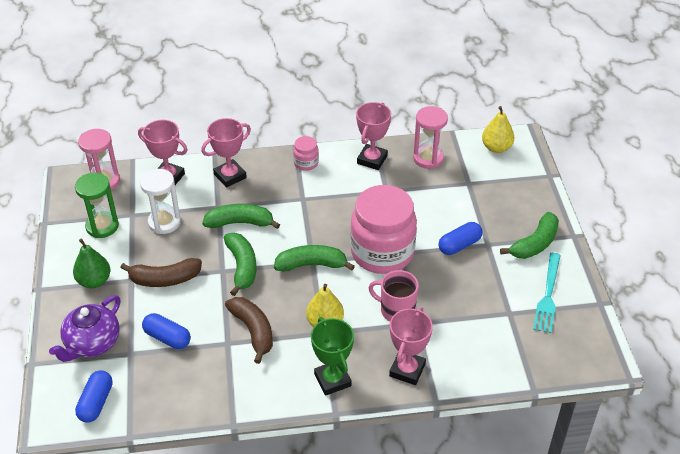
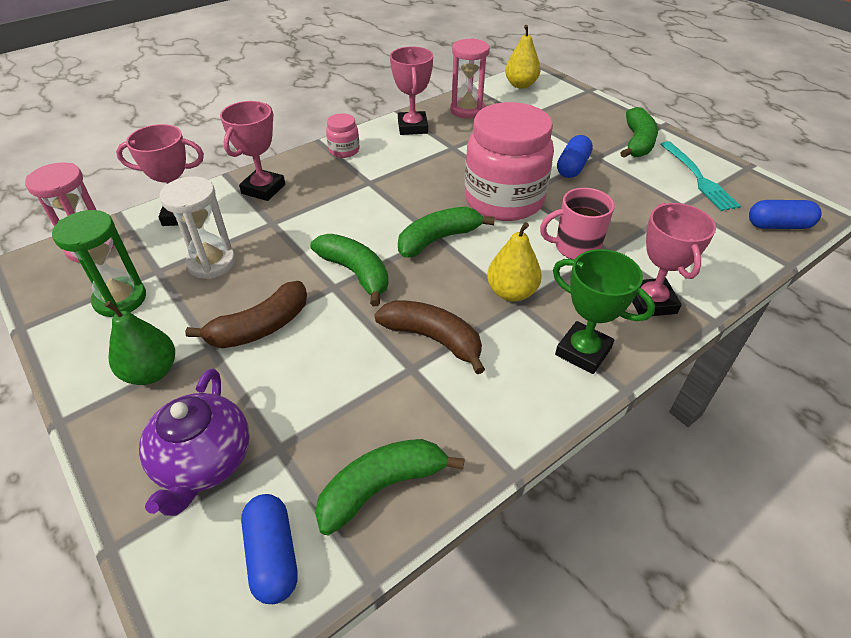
camera: 30 degrees left, 0 degrees up
blue capsule [142,313,191,349] -> blue capsule moved to [749,200,822,229]
green banana [202,204,280,229] -> green banana moved to [315,439,465,535]

